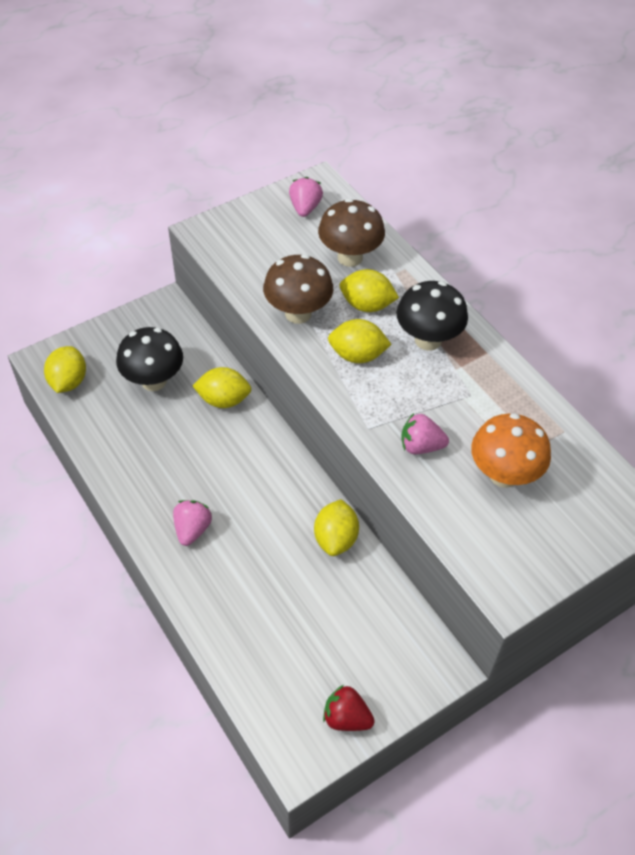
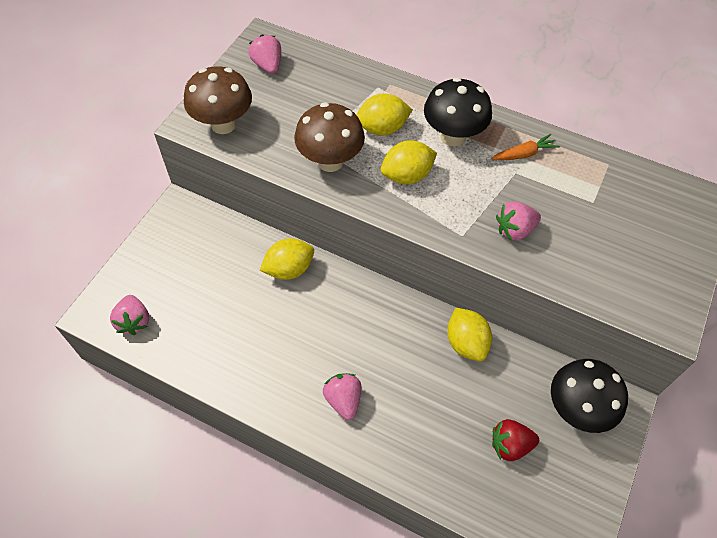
camera: 30 degrees left, 5 degrees up
yellow lemon [44,346,86,393] -> pink strawberry [110,295,149,335]
black mushroom [116,327,183,391] -> black mushroom moved to [551,359,628,433]
brown mushroom [318,199,385,267] -> brown mushroom moved to [184,66,252,134]
red strawberry [323,685,375,731] -> red strawberry moved to [492,419,539,461]
orange mushroom [471,413,551,488] -> none
none -> orange carrot [492,134,560,160]

